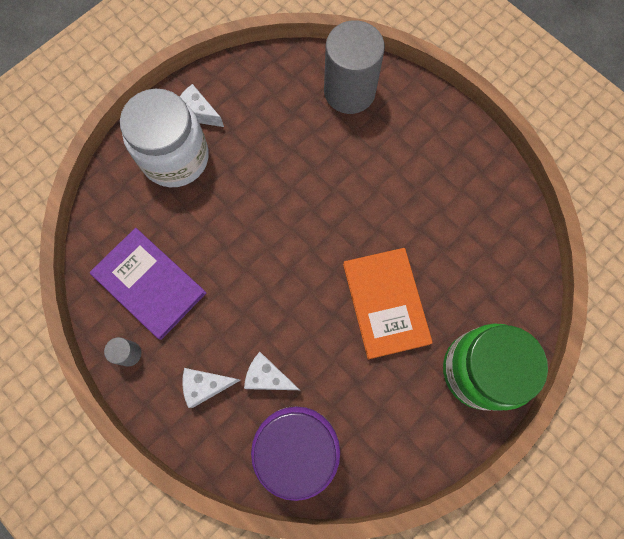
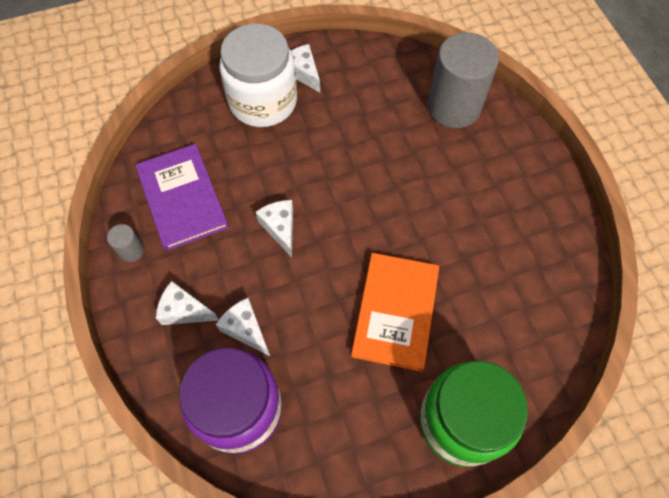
camera: 25 degrees right, 10 degrees down
none -> white cheese [256,200,293,258]

